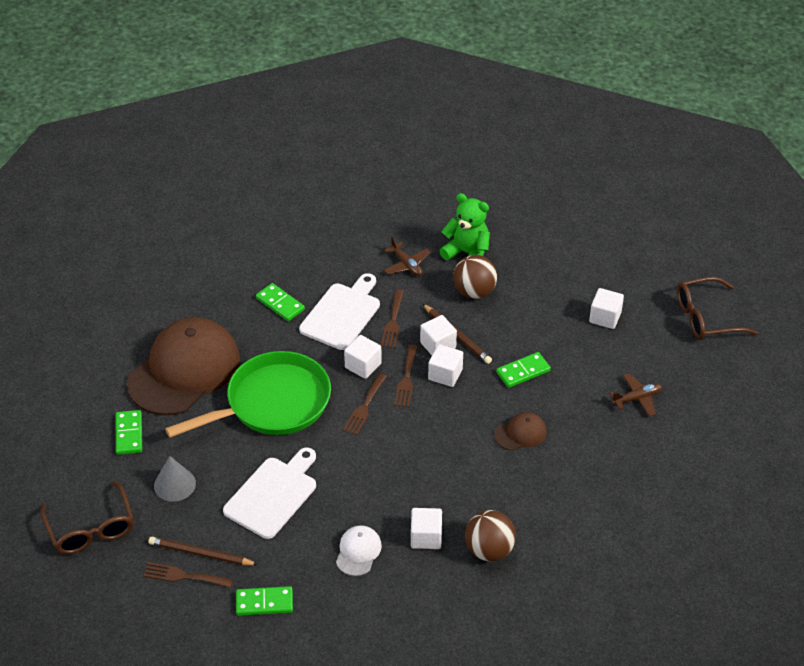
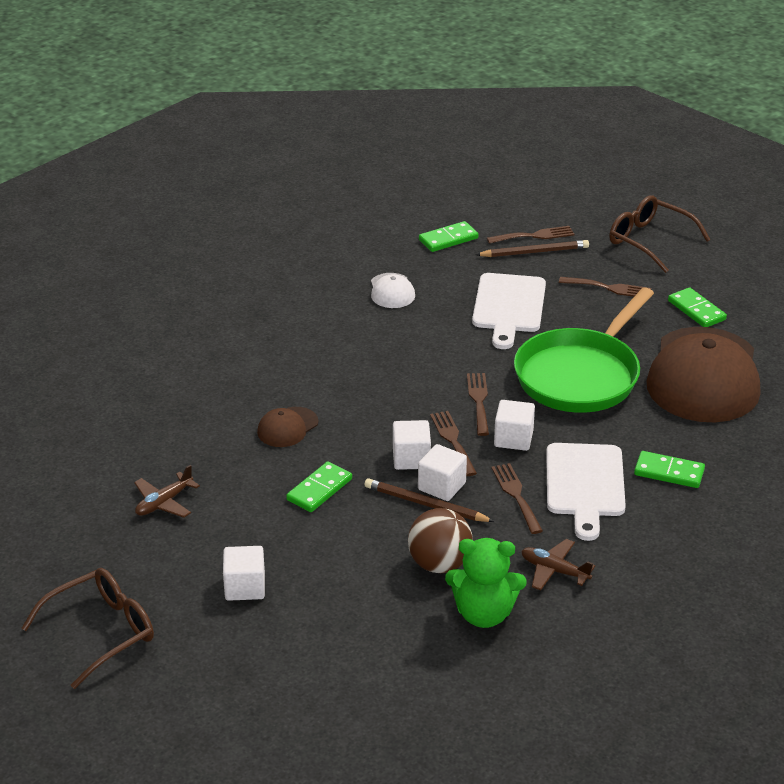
camera: 155 degrees right, 10 degrees down
grey cone [154,456,196,502] -> brown fork [559,277,651,297]
white cube [411,508,442,549] -> none
brown ball [465,510,516,561] -> none

